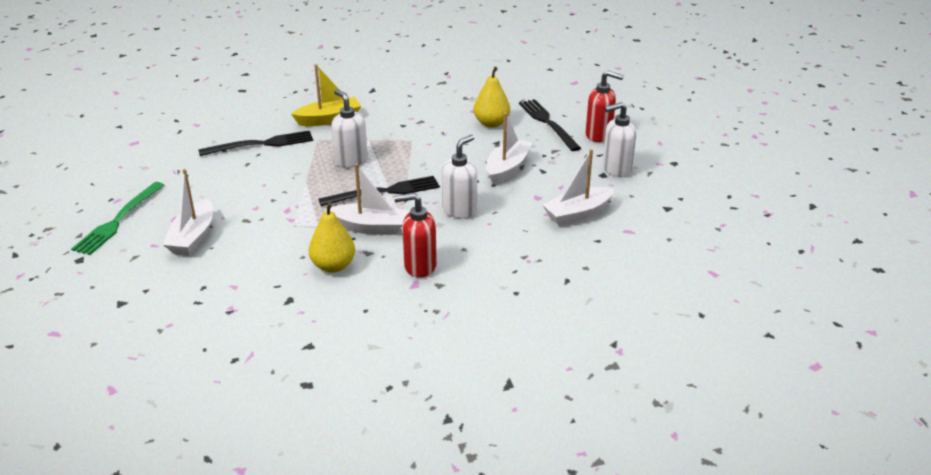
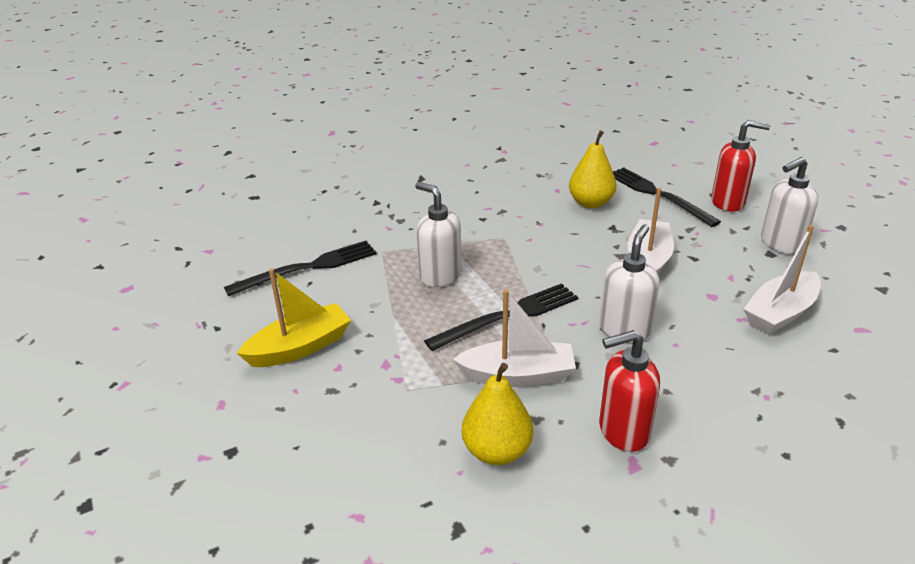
camera: 10 degrees left, 0 degrees up
green fork [71,182,164,255] -> none
white boat [163,169,213,256] -> none
yellow boat [291,64,361,126] -> yellow boat moved to [237,268,351,367]

